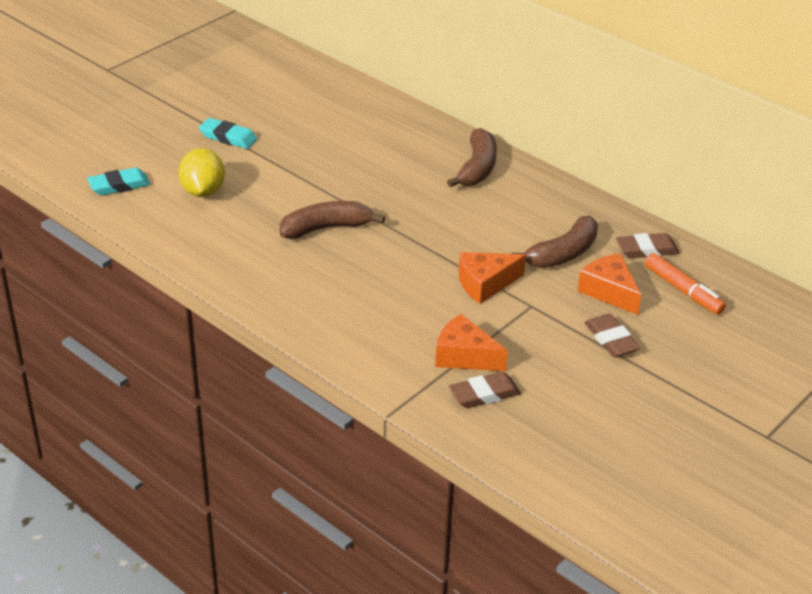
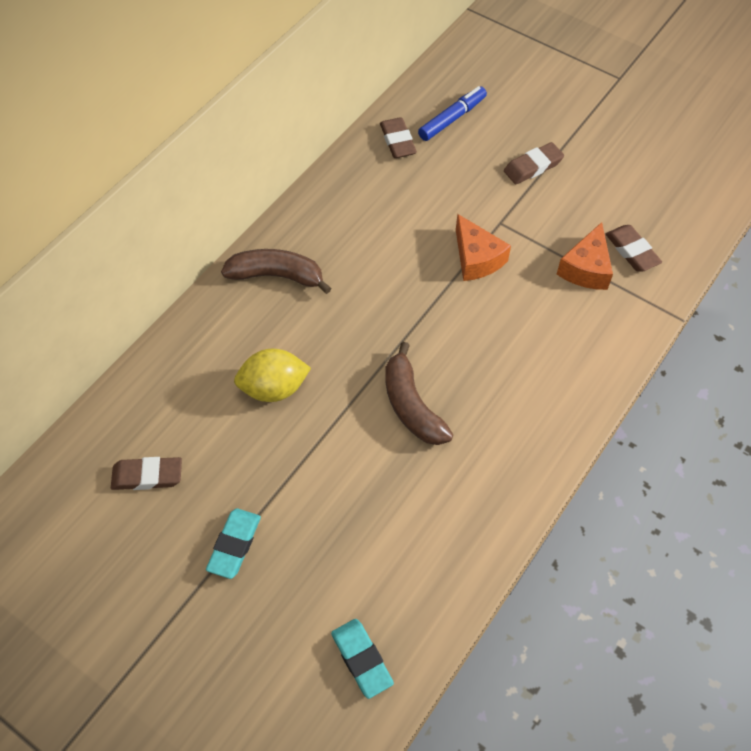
camera: 95 degrees left, 20 degrees up
yellow lemon [178,148,225,197] -> yellow lemon moved to [234,349,311,402]
brown banana [511,216,598,268] -> none
orange cheese [578,253,641,315] -> none
orange marker [645,253,726,315] -> blue marker [418,86,487,141]
none -> brown eraser [111,457,182,490]

